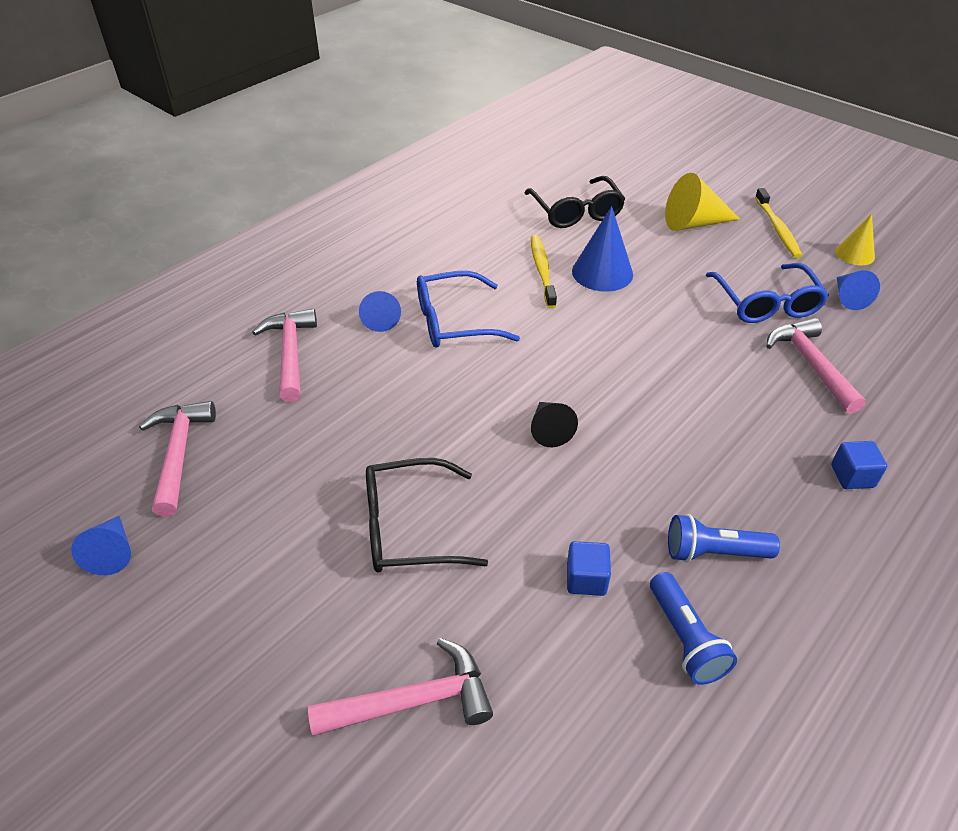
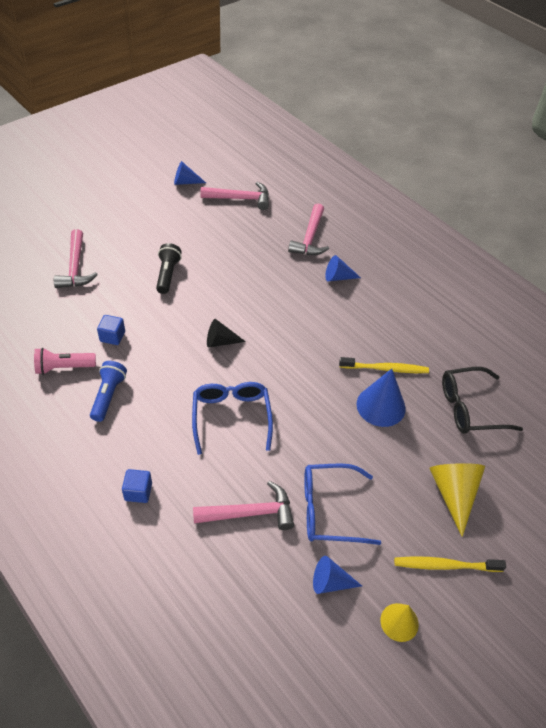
camera: 95 degrees right, 5 degrees up
pink hammer [252,309,317,402] -> pink hammer turned 105 degrees clockwise [288,203,329,255]
black glasses [366,458,488,573] -> black flashlight [156,243,182,294]
blue glasses [417,271,520,348] -> blue glasses moved to [192,382,273,455]
blue flashlight [650,572,737,685] -> pink flashlight [34,348,96,375]

